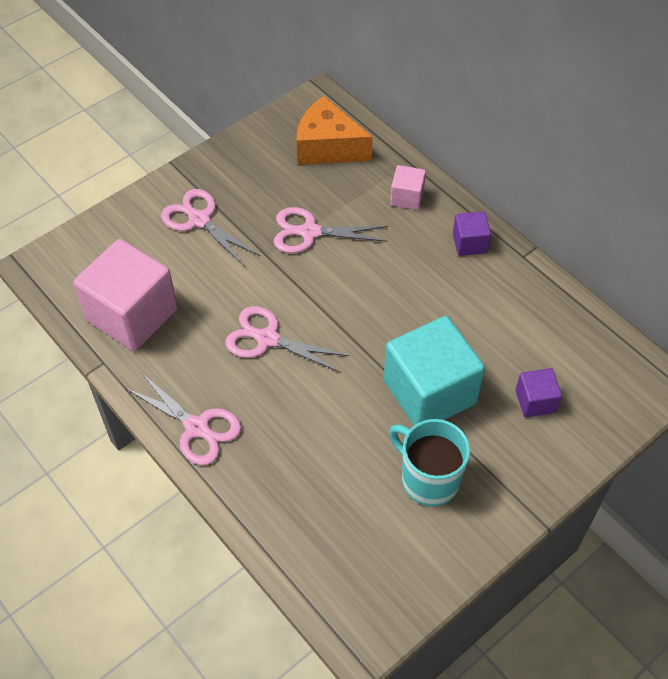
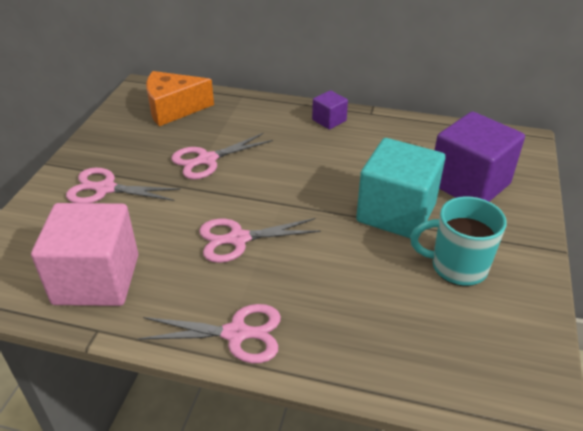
camera: 35 degrees left, 15 degrees down
pink cube [390,165,426,210] -> none
purple cube [515,368,562,417] -> purple cube [435,111,525,202], size x2.10

